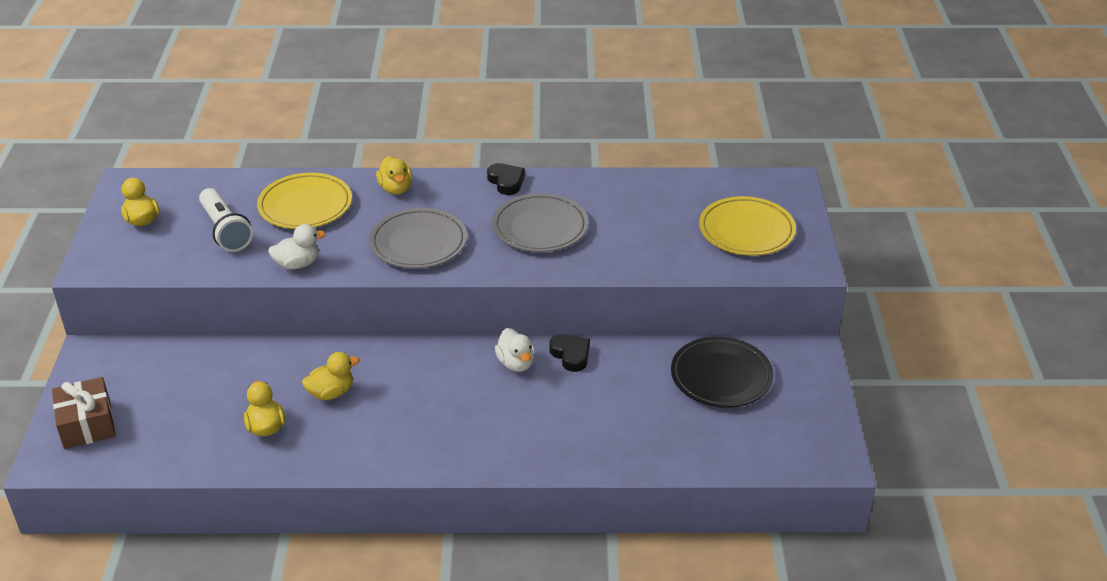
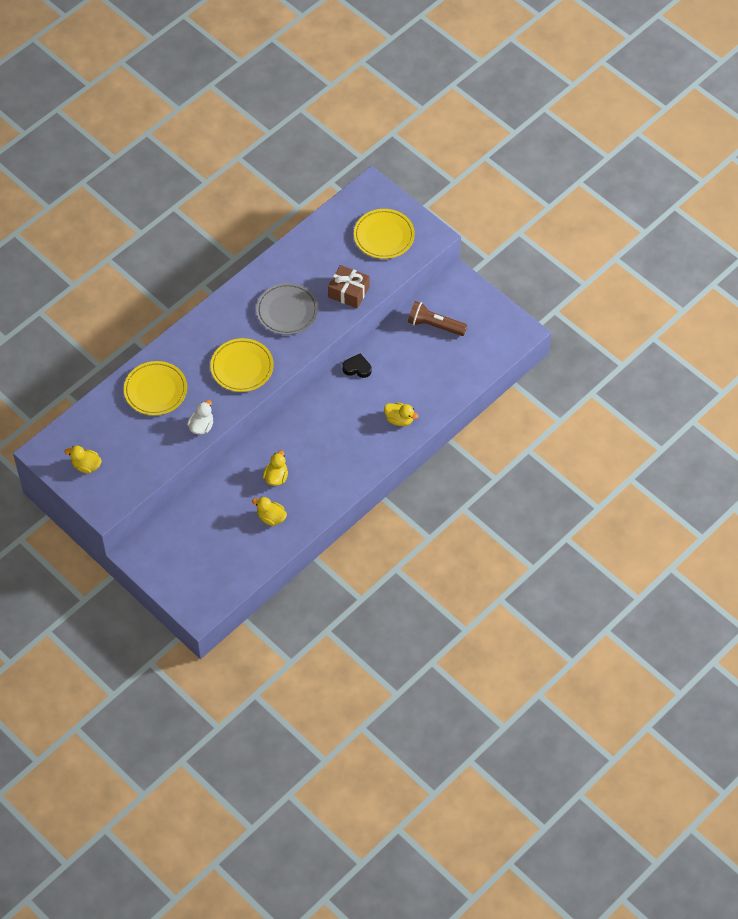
camera: 45 degrees left, 20 degrees up
brown gift [52,377,116,449] -> brown gift moved to [328,265,370,309]
white flashlight [199,188,253,252] -> none
grey plate [369,208,467,269] -> yellow plate [210,338,274,392]
yellow duck [376,156,412,195] -> yellow duck moved to [384,402,418,426]
black heart [487,163,525,195] -> none
white duck [495,328,535,372] -> none
black plate [671,337,773,408] -> brown flashlight [408,301,467,336]

